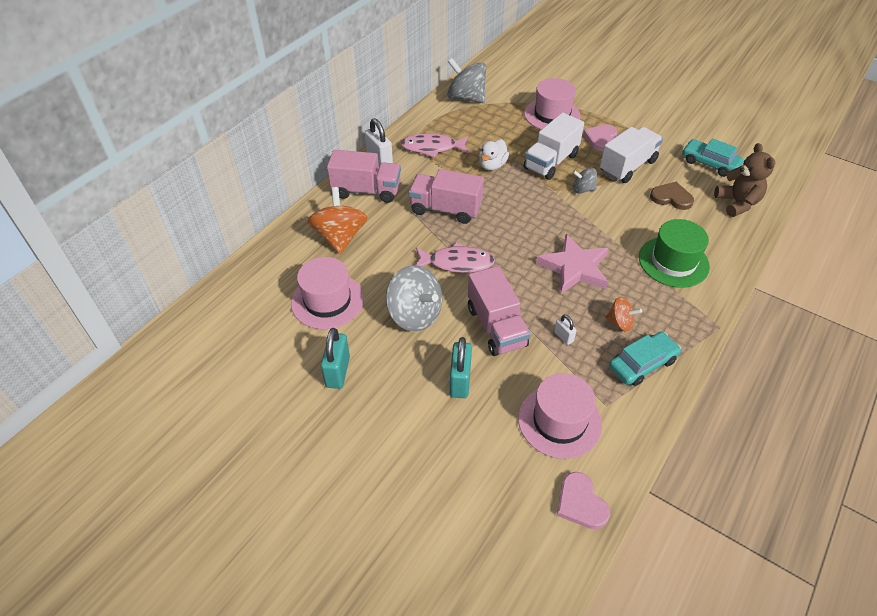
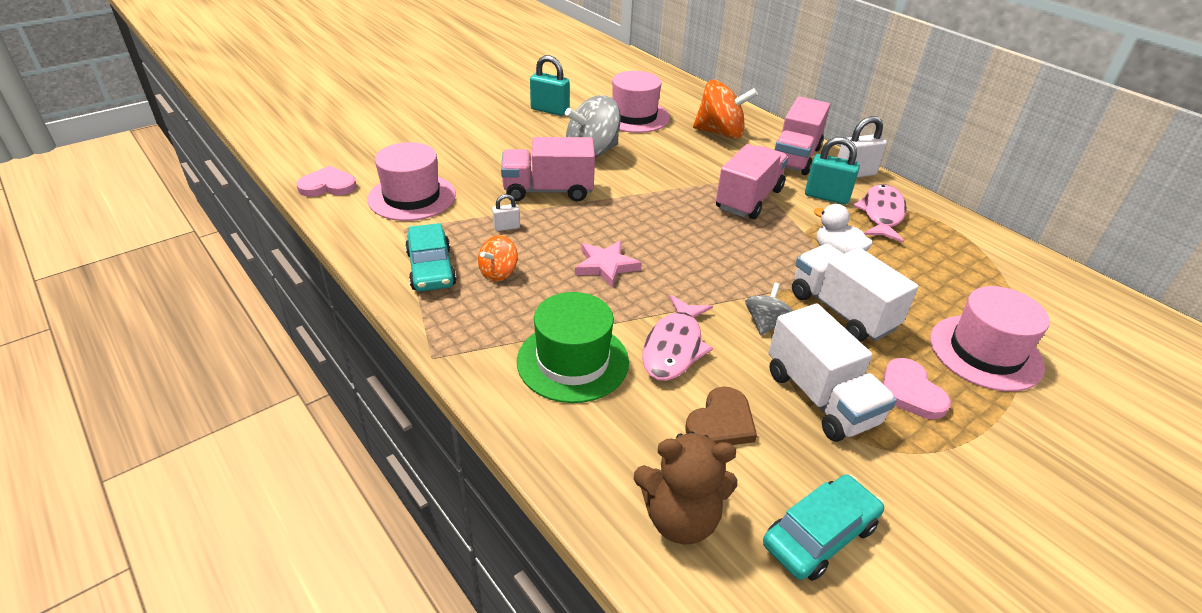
camera: 105 degrees right, 10 degrees down
pink fish [416,242,495,273] -> pink fish moved to [642,295,713,381]
grey spinning top [448,58,486,103] -> none
turquoise padlock [450,337,472,398] -> turquoise padlock moved to [805,137,860,204]
pink star [536,234,609,294] -> pink star [575,241,641,288], size x0.65
pink heart [584,124,618,151] -> pink heart turned 150 degrees counterclockwise [882,358,951,419]

